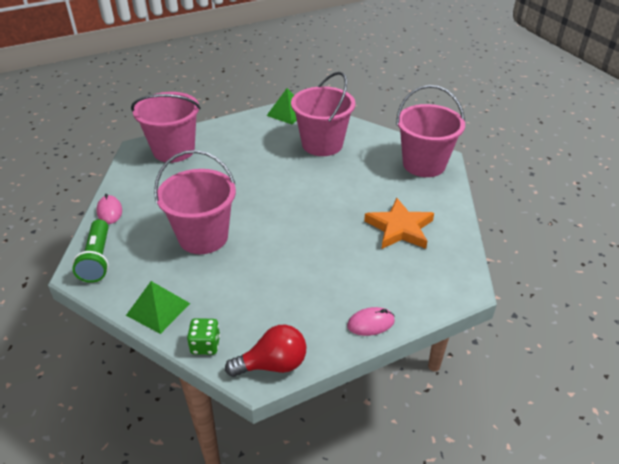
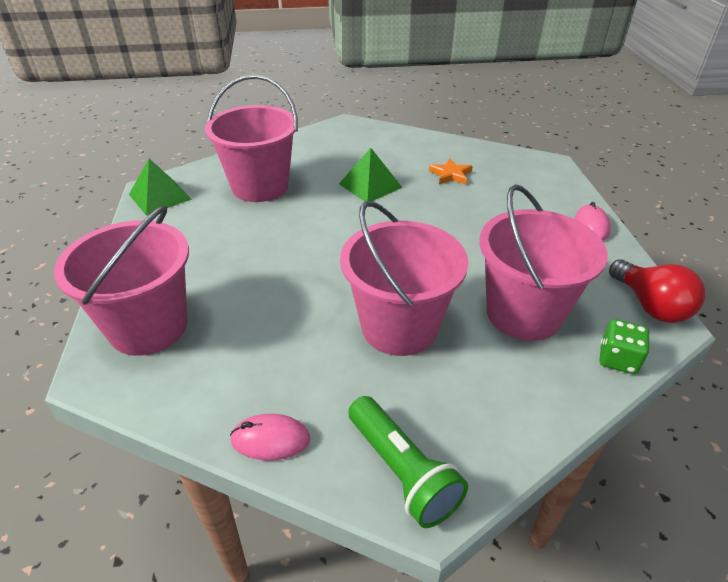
camera: 70 degrees left, 0 degrees up
green flashlight [72,219,109,283] -> green flashlight turned 45 degrees clockwise [348,396,468,528]
green pyramid [126,281,190,334] -> green pyramid moved to [339,148,403,202]
red light bulb [225,325,306,377] -> red light bulb turned 150 degrees clockwise [609,259,705,323]
orange star [364,198,434,249] -> orange star [429,158,472,185], size x0.55
pink bucket [396,85,465,177] -> pink bucket moved to [479,184,608,341]

